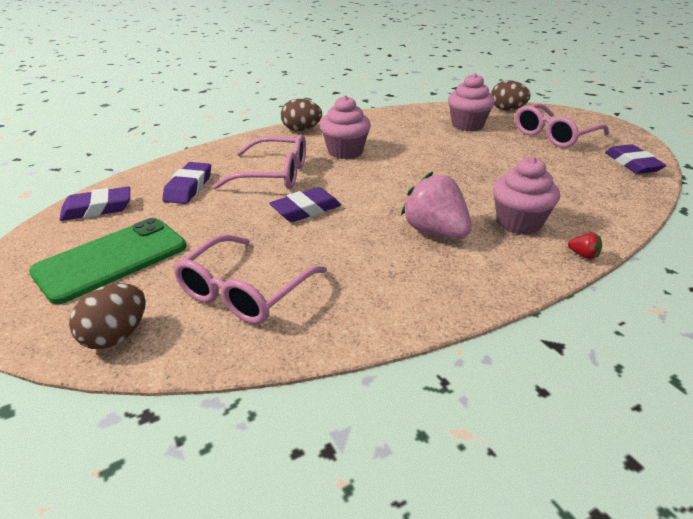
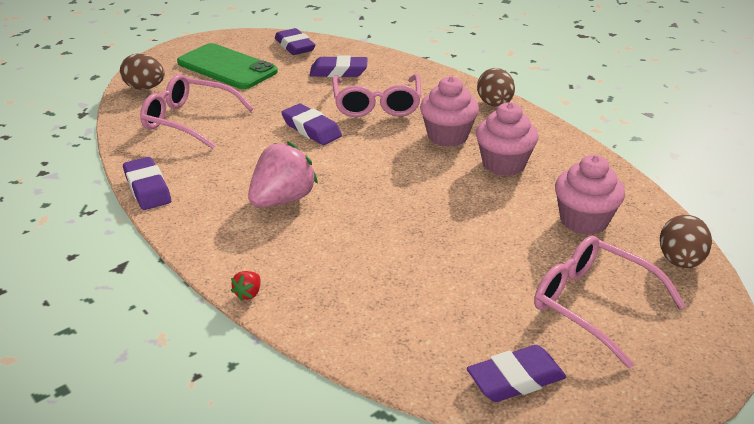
camera: 80 degrees right, 0 degrees up
pink cupcake [493,157,560,235] -> pink cupcake moved to [476,102,539,176]
none -> purple eraser [123,157,171,210]

